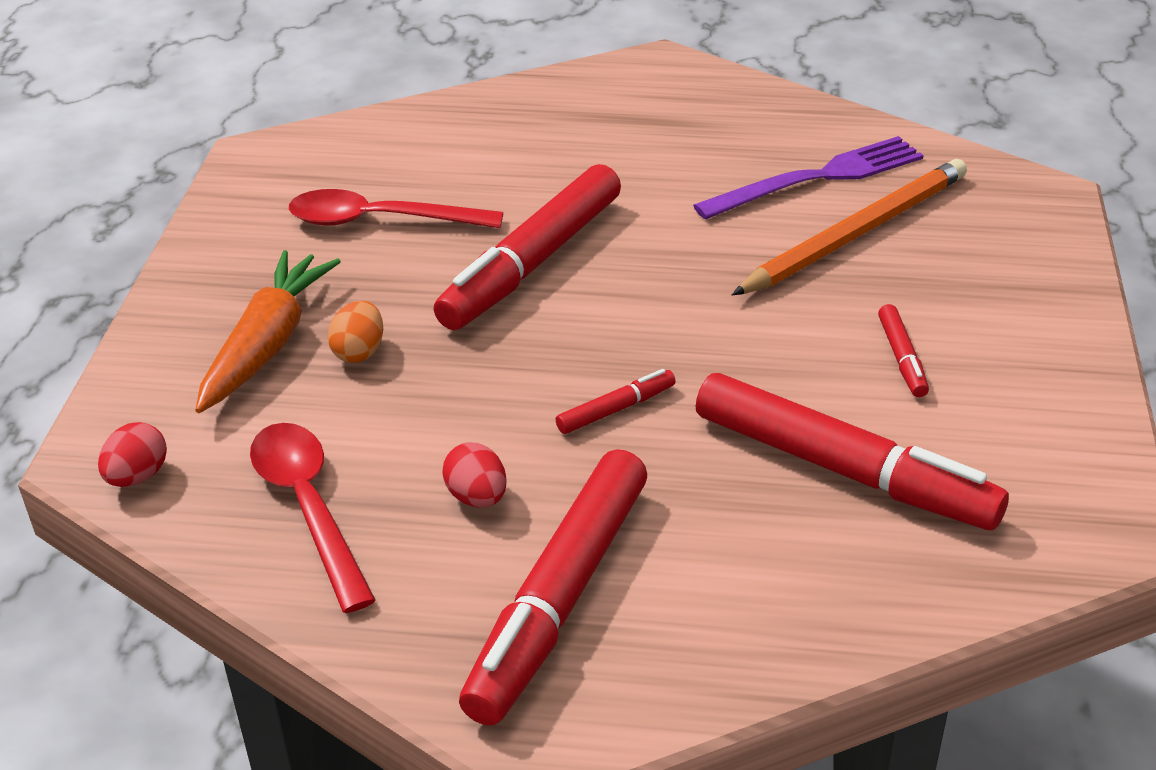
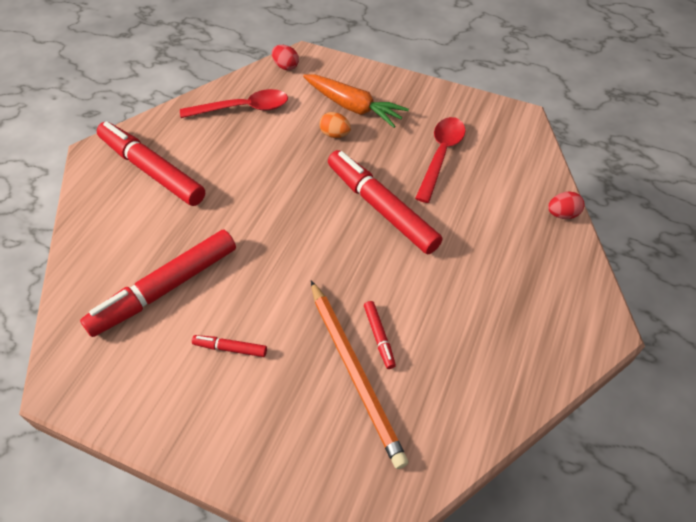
camera: 105 degrees right, 15 degrees up
red egg [442,443,507,508] -> red egg moved to [548,191,585,219]
red marker [555,369,676,434] -> red marker moved to [364,301,396,369]
purple fork [693,136,924,220] -> none

